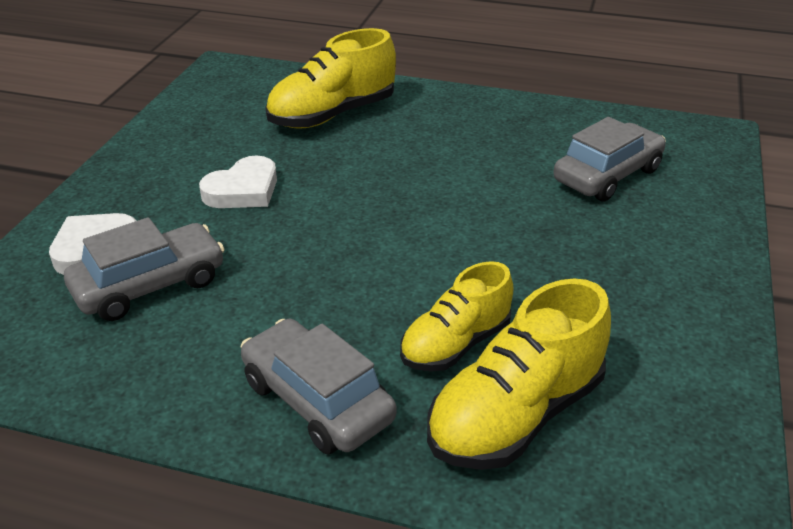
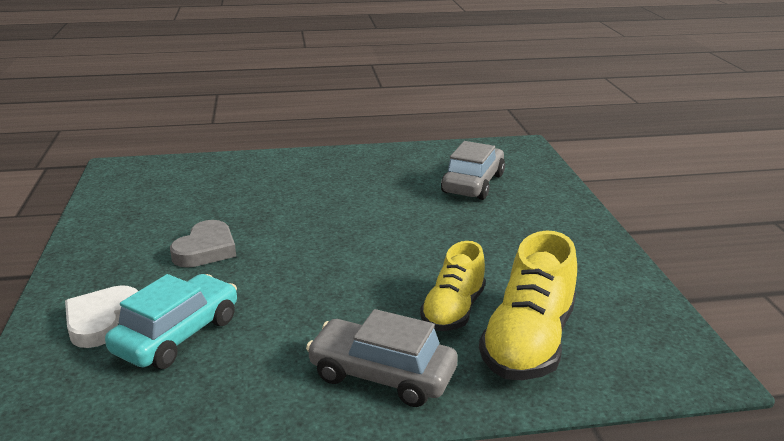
camera: 25 degrees left, 10 degrees down
grey car [64,217,225,321] -> turquoise car [105,274,237,369]
white heart [199,155,277,208] -> grey heart [170,220,236,268]
yellow shoe [265,28,396,129] -> none

